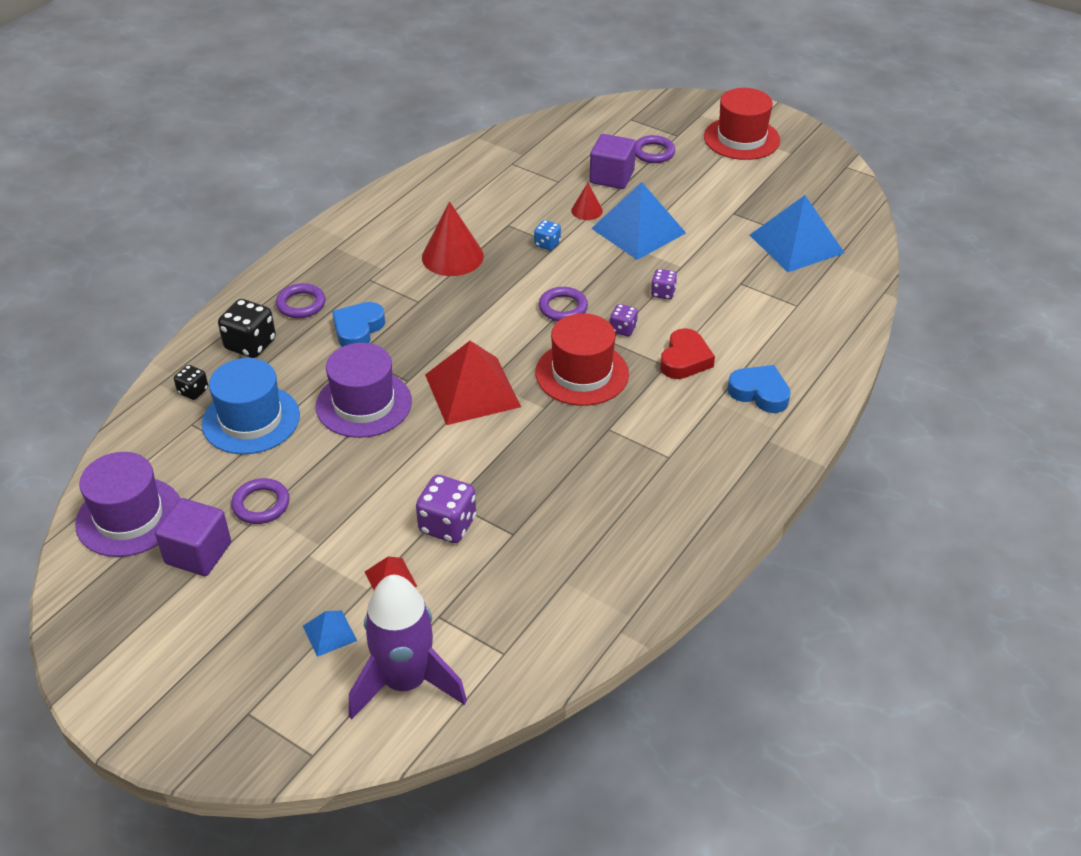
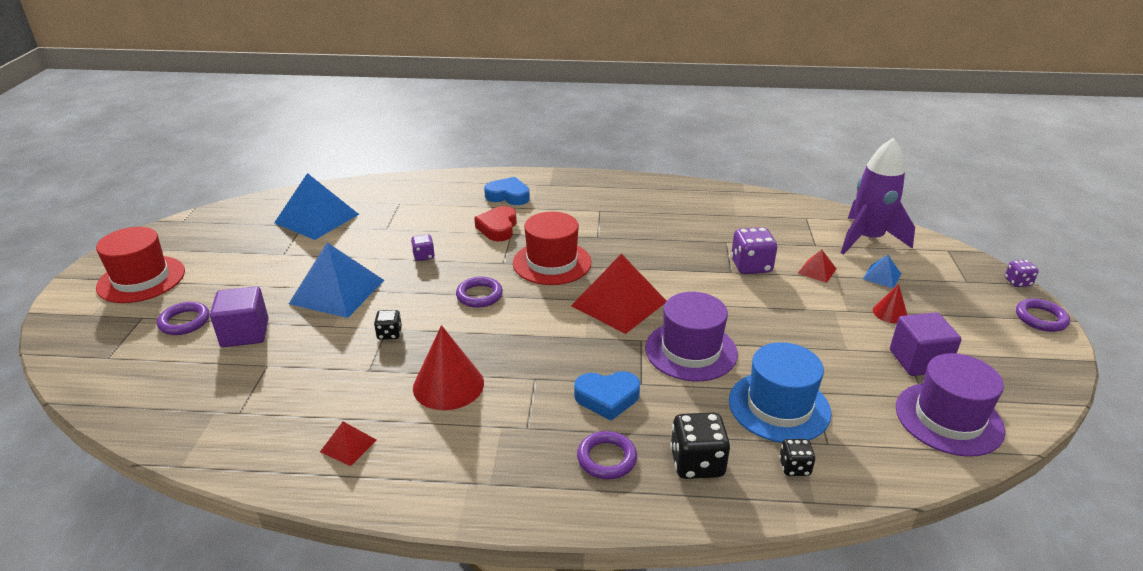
camera: 120 degrees left, 10 degrees down
purple ring [231,478,290,524] -> purple ring moved to [1016,299,1070,332]
blue dice [534,220,561,250] -> black dice [374,310,402,340]
red cone [571,183,603,220] -> red cone moved to [873,284,907,323]
purple dice [610,304,638,336] -> purple dice moved to [1005,260,1039,287]
red heart [660,328,715,379] -> red heart turned 75 degrees counterclockwise [474,206,517,241]
blue heart [727,365,791,413] -> blue heart turned 105 degrees clockwise [484,177,530,205]
none -> red pyramid [320,422,376,466]

